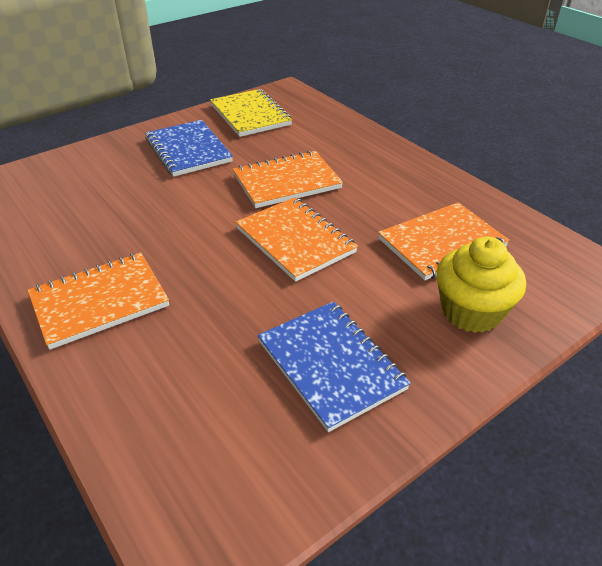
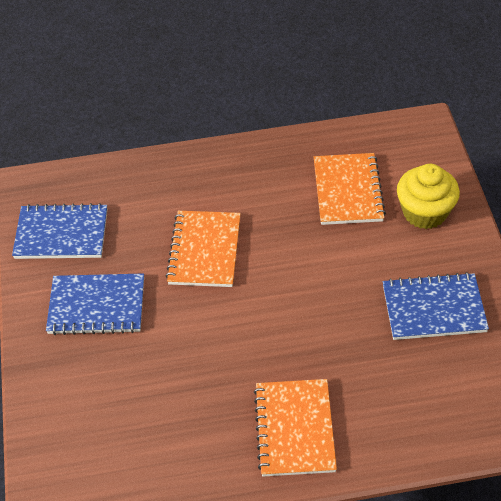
camera: 60 degrees left, 10 degrees up
yellow notebook [210,89,292,137] -> blue notebook [12,203,107,259]
orange notebook [235,197,358,282] -> none

